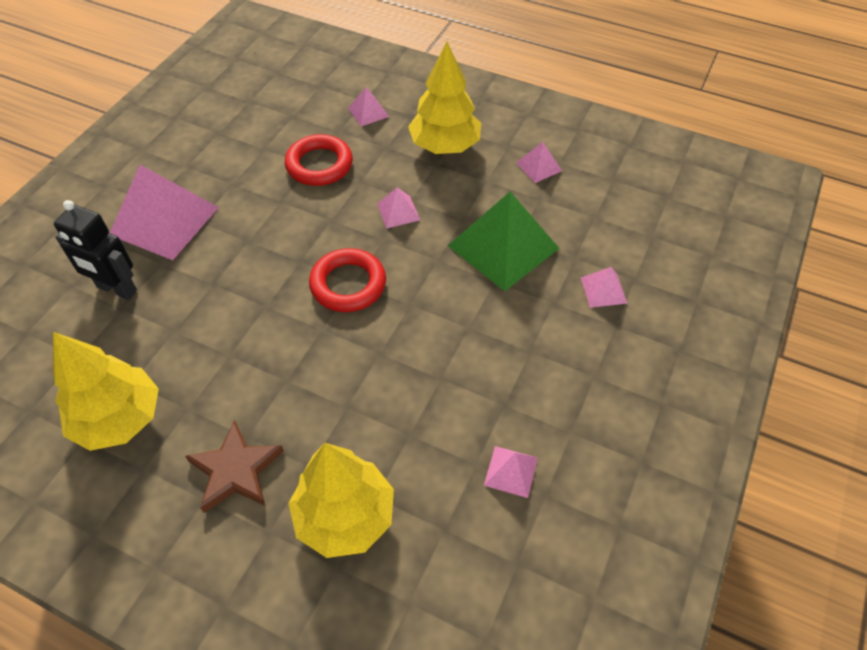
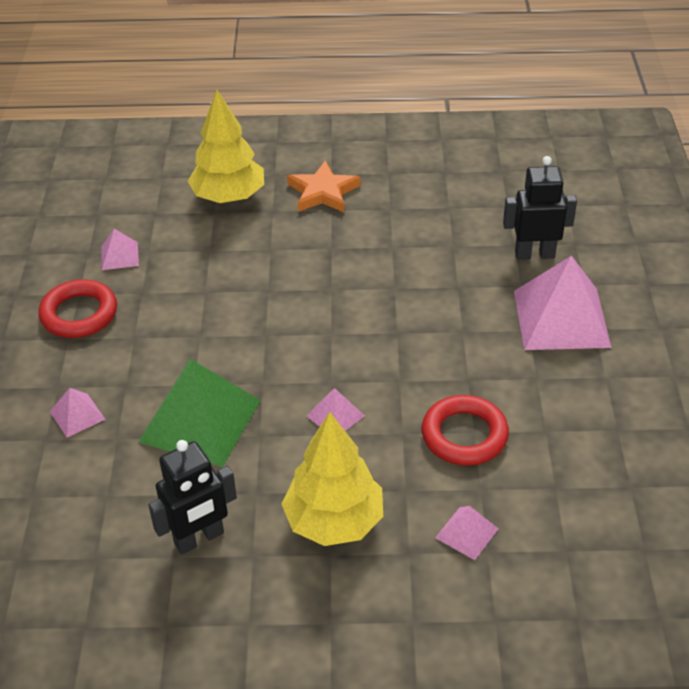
camera: 155 degrees right, 10 degrees down
yellow tree [53,332,159,451] -> none
brown star [185,420,284,513] -> orange star [287,160,361,212]
red ring [309,248,386,312] -> red ring moved to [38,279,117,338]
pink pyramid [516,142,562,183] -> black robot [148,440,237,554]

